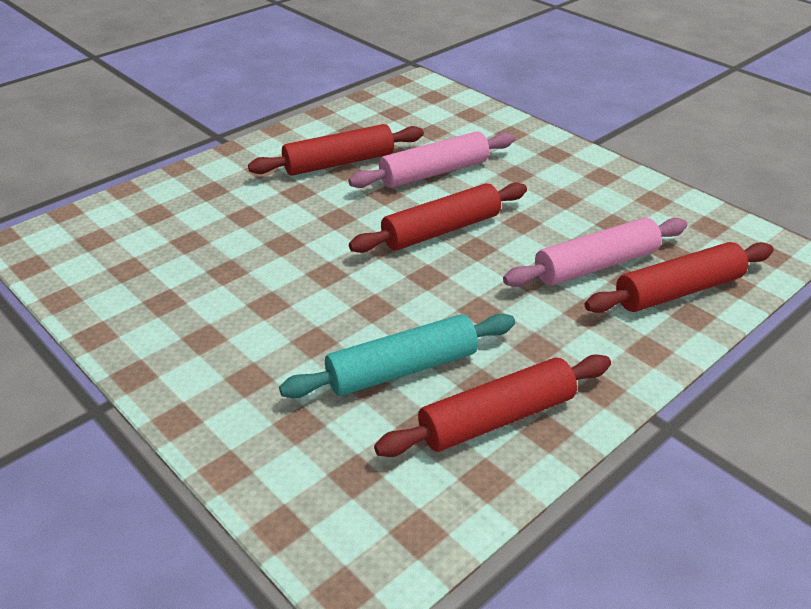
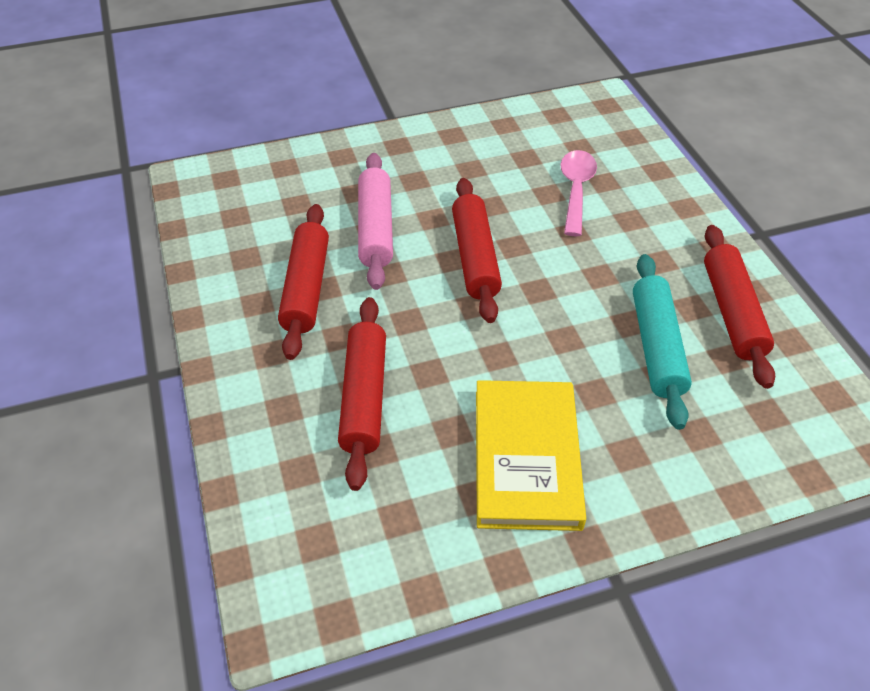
camera: 65 degrees left, 10 degrees up
pink rolling pin [503,218,687,287] -> pink spoon [560,150,597,236]
red rolling pin [584,242,774,313] -> red rolling pin moved to [338,297,386,491]
none -> yellow book [476,380,586,531]

